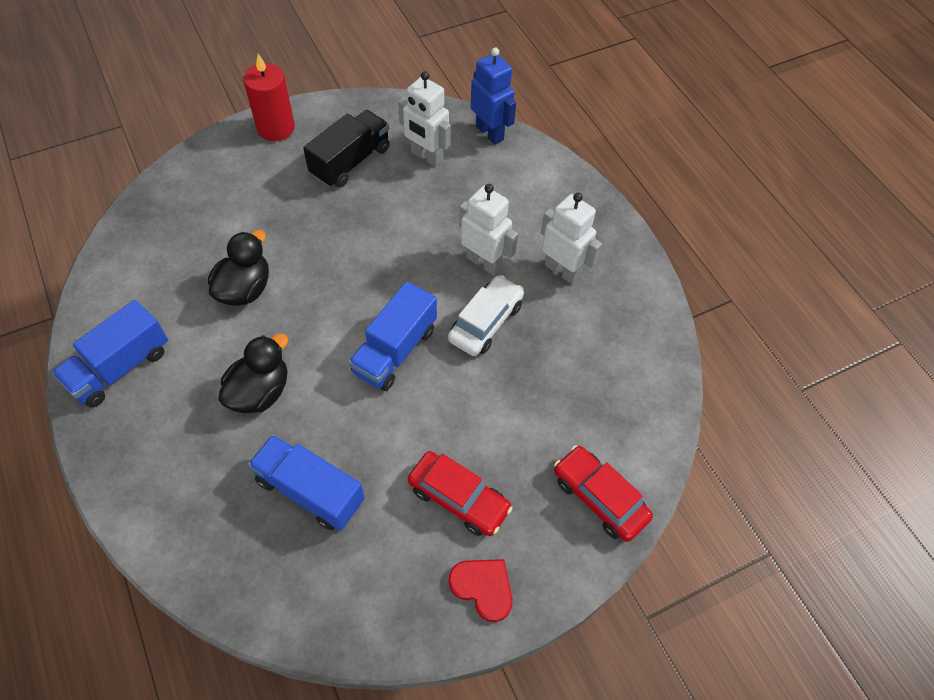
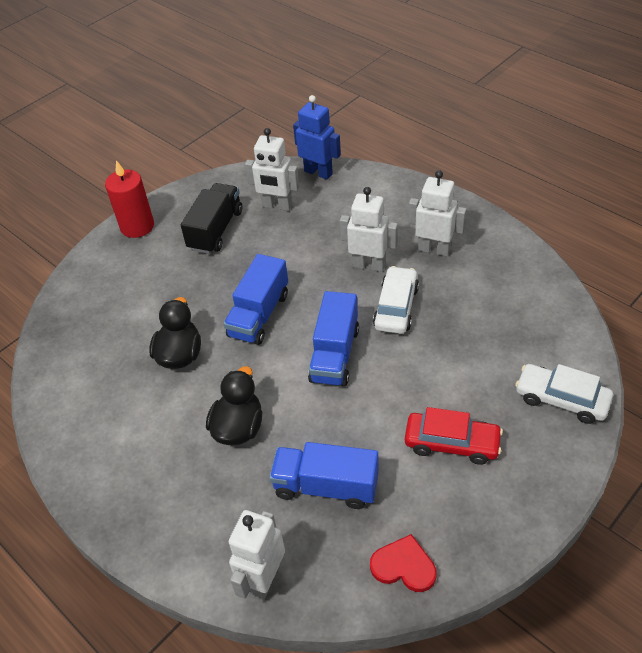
camera: 15 degrees left, 10 degrees down
blue truck [52,300,168,407] -> blue truck moved to [224,254,288,345]
red heart [448,559,513,622] -> red heart moved to [370,534,436,592]
red car [554,445,653,542] -> white car [515,364,613,424]
none -> white robot [229,510,285,602]

